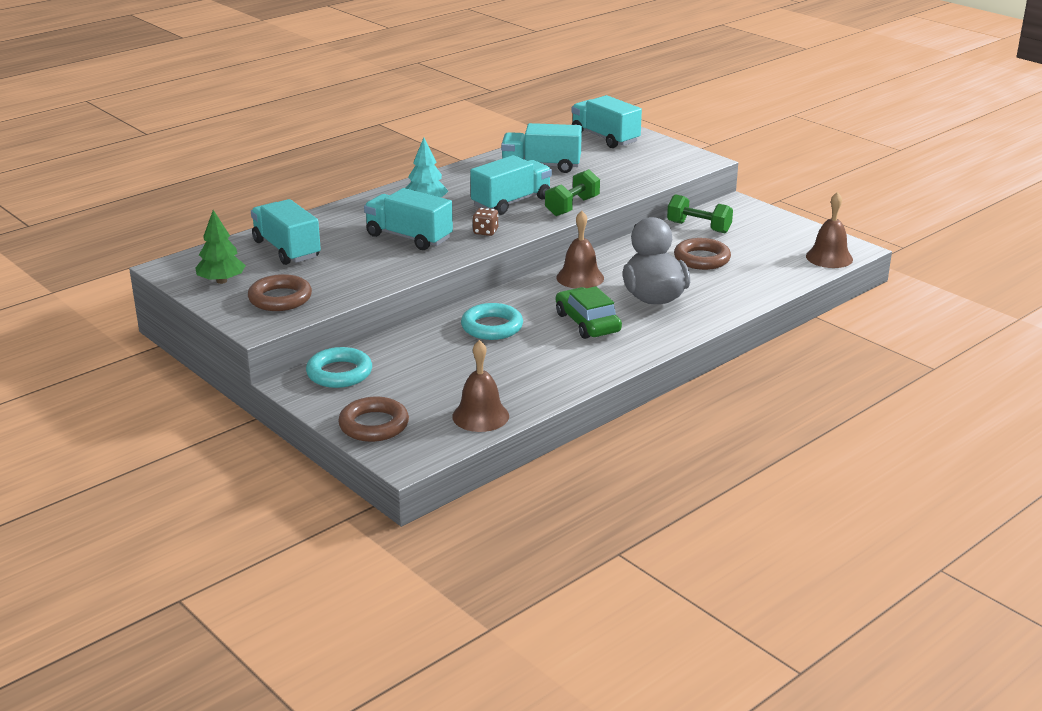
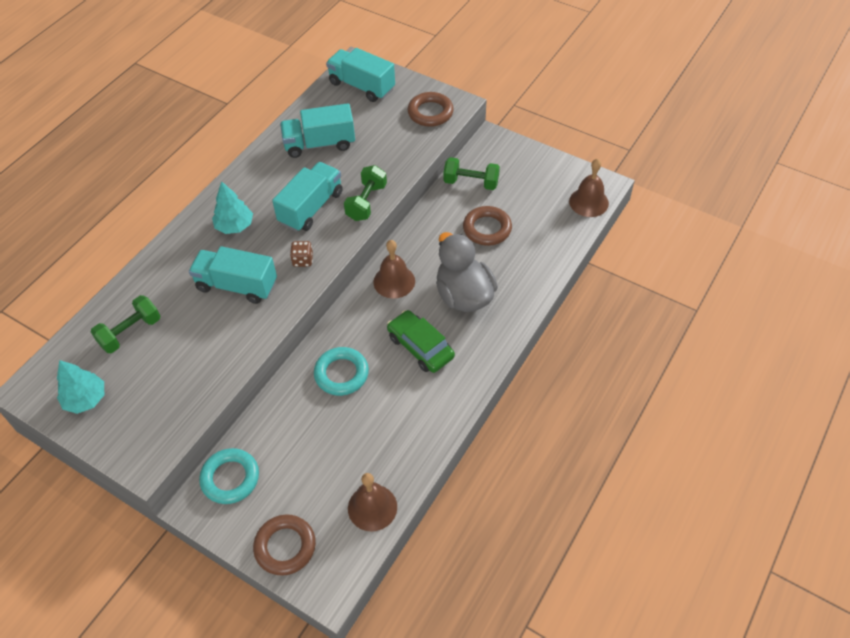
camera: 15 degrees left, 25 degrees up
green tree [195,210,246,284] -> turquoise tree [57,360,104,414]
brown ring [248,274,312,311] -> brown ring moved to [408,92,454,127]
turquoise truck [251,199,321,265] -> green dumbbell [91,295,160,353]

